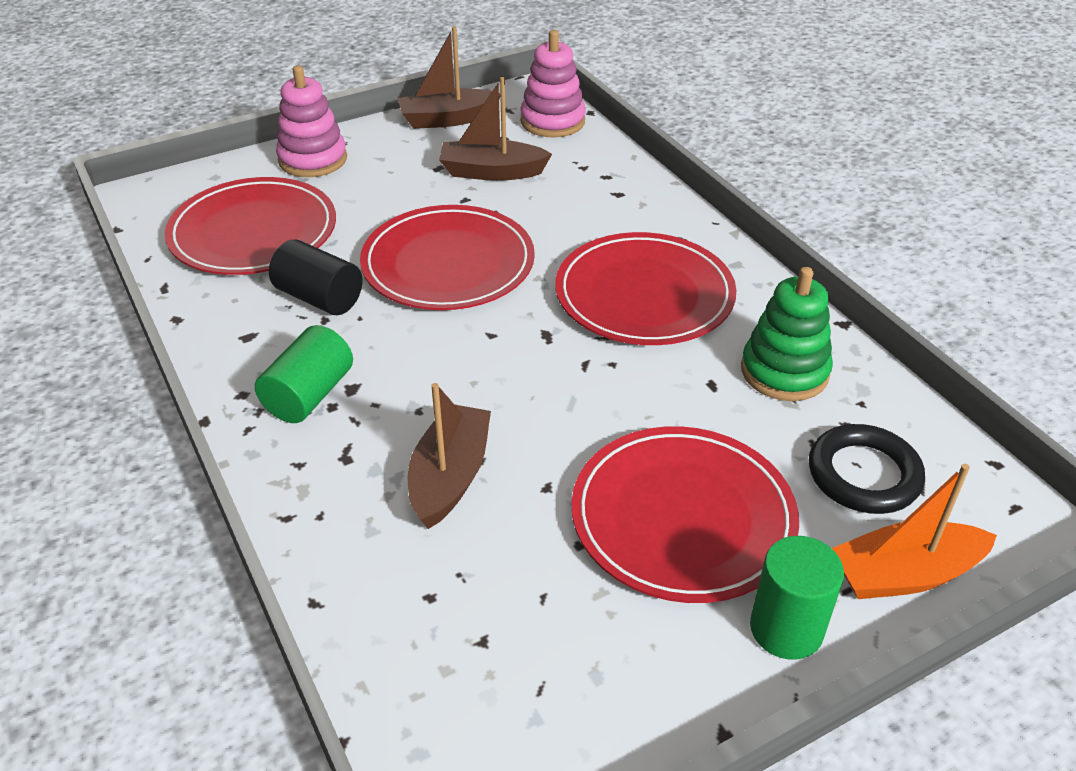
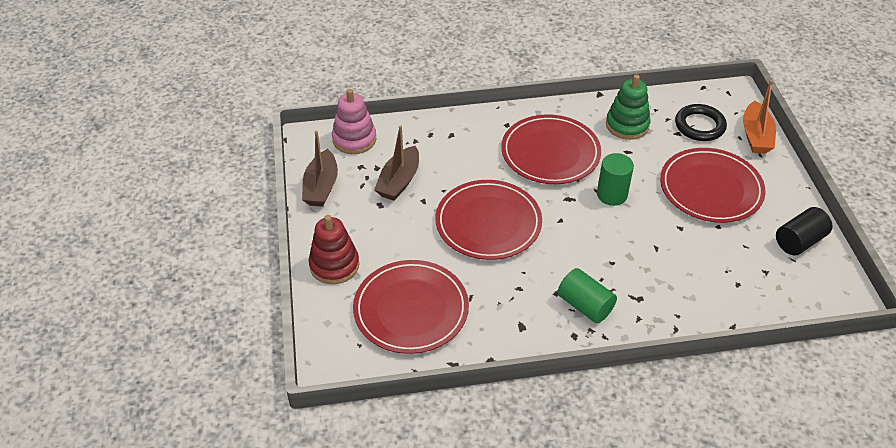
camera: 70 degrees left, 5 degrees up
black cylinder [269,239,363,315] -> black cylinder moved to [776,207,833,256]
pink stacking toy [276,65,347,177] -> red stacking toy [309,215,359,284]
brown boat [408,383,491,529] -> none
green cylinder [750,536,844,660] -> green cylinder moved to [597,153,634,206]

